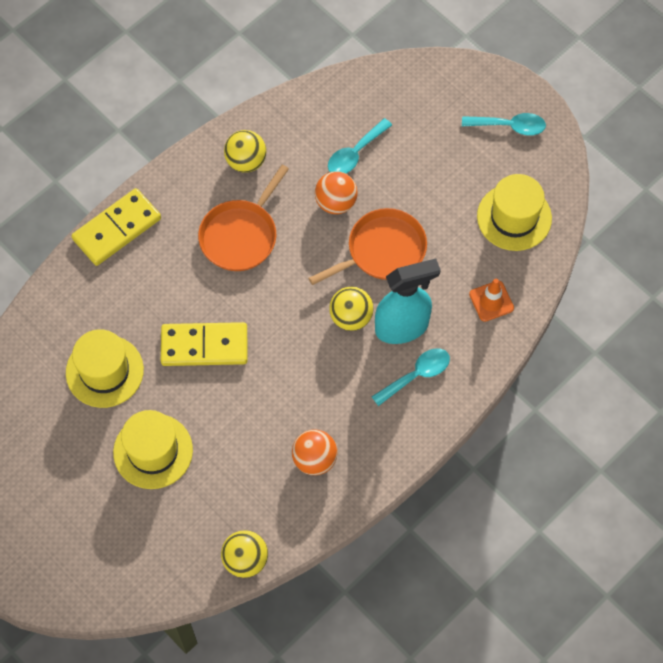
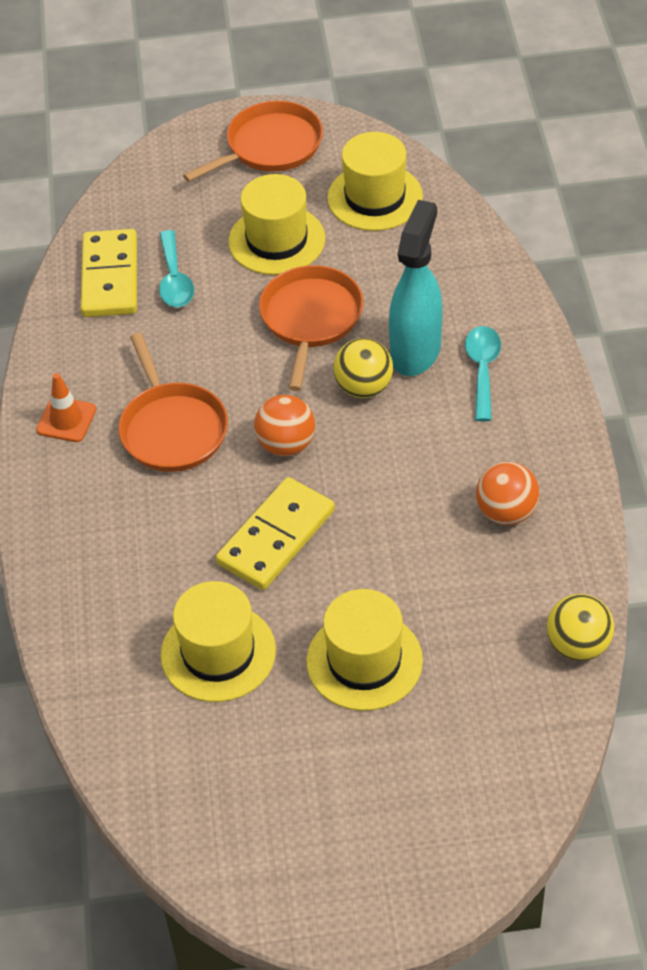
camera: 50 degrees left, 15 degrees down
yellow domino [71,188,161,266] -> yellow domino moved to [81,229,137,317]
yellow ball [224,130,266,173] -> none
orange ball [315,171,358,214] -> orange ball moved to [254,395,315,456]
turquoise spoon [462,113,546,136] -> orange pan [183,101,323,182]
orange traffic cone [469,279,514,322] -> orange traffic cone moved to [36,373,96,442]
none -> yellow hat [229,174,325,275]

